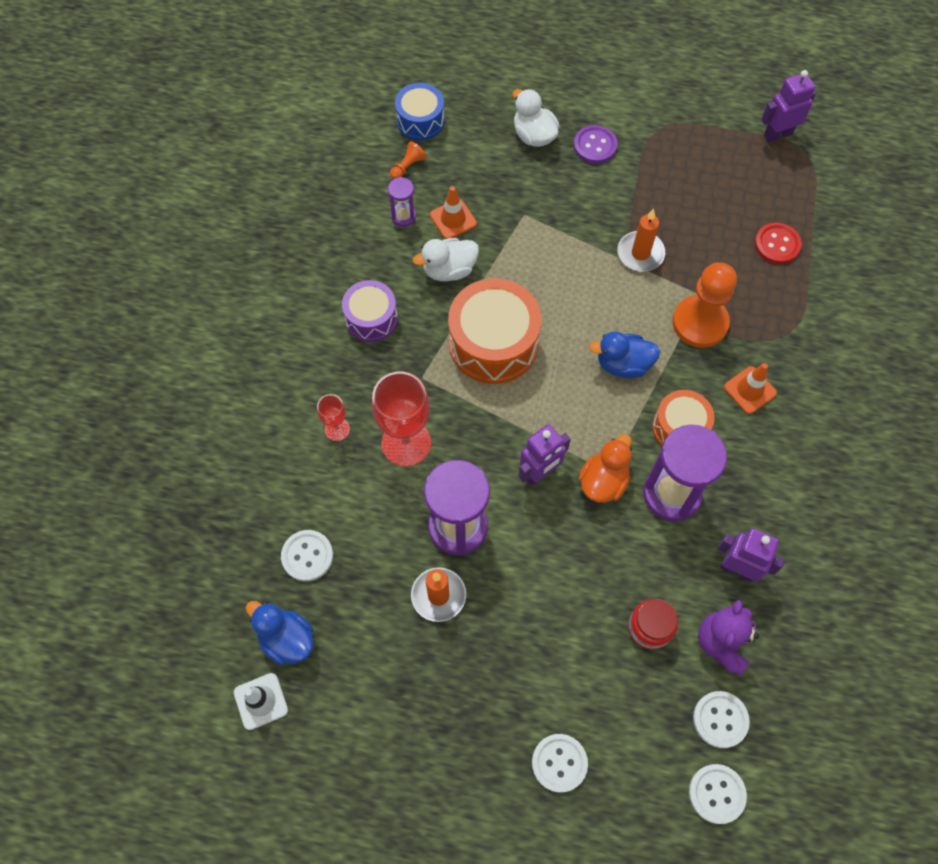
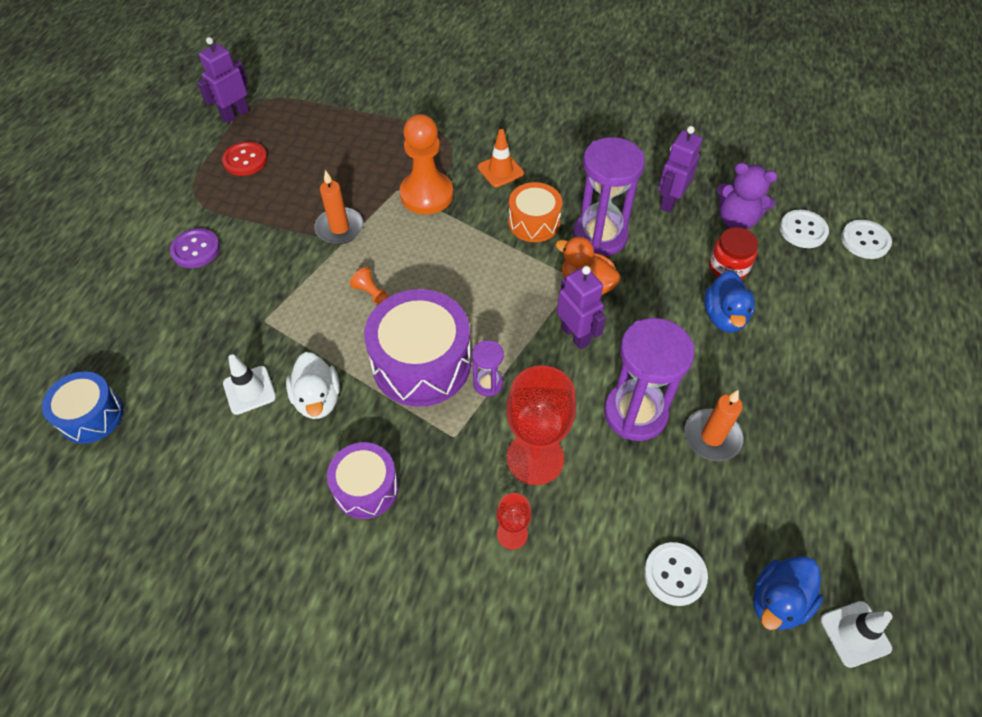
camera: 85 degrees left, 10 degrees down
purple hourglass [388,177,416,227] -> purple hourglass moved to [472,340,504,396]
orange pawn [390,141,426,179] -> orange pawn moved to [350,267,390,305]
orange traffic cone [430,186,477,239] -> white traffic cone [223,354,276,415]
orange drum [448,278,541,384] -> purple drum [364,289,471,407]
white duck [513,89,560,147] -> none
white button [532,734,588,793] -> none
blue duck [589,331,660,378] -> blue duck moved to [704,270,755,333]
red button [755,223,802,264] -> red button moved to [222,141,268,176]
purple robot [761,70,816,143] -> purple robot turned 60 degrees clockwise [197,37,249,123]

